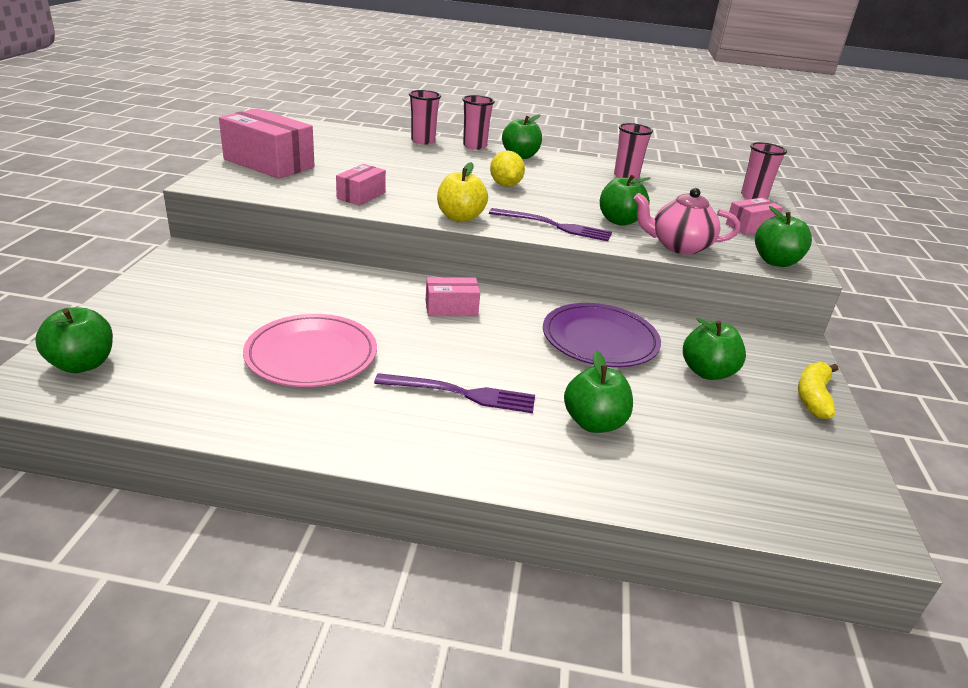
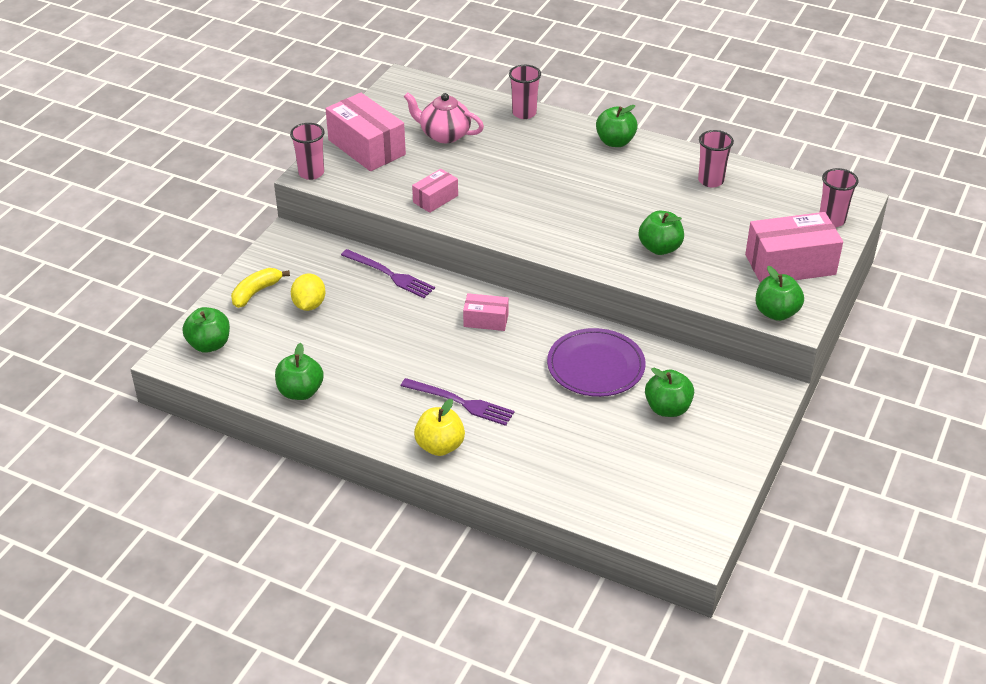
camera: 20 degrees right, 10 degrees up
pink plate [243,314,377,387] -> none
yellow apple [437,162,488,222] -> yellow apple moved to [414,399,465,456]
pink cup [462,95,495,150] -> pink cup moved to [290,123,325,180]
purple fork [489,208,612,241] -> purple fork moved to [341,249,435,298]
yellow lemon [490,151,525,187] -> yellow lemon moved to [291,273,326,311]
green apple [564,351,633,433] -> green apple moved to [275,343,324,400]
pink teapot [634,188,740,255] -> pink teapot moved to [404,92,484,143]
pink box [726,198,783,235] -> pink box [745,212,843,283], size x1.88
yellow banana [798,362,839,419] -> yellow banana moved to [231,268,290,308]

